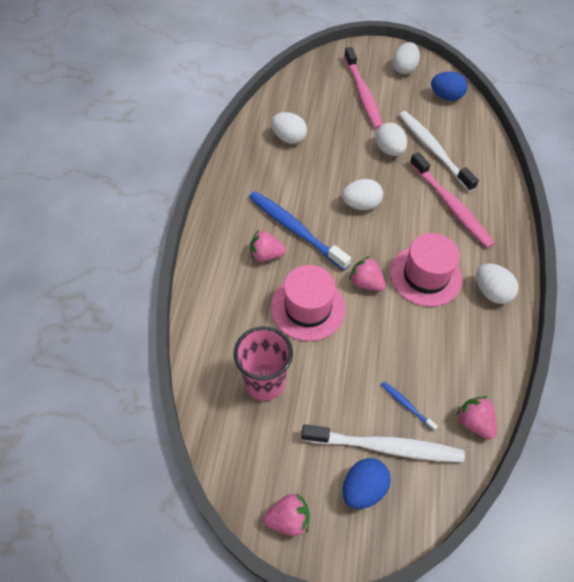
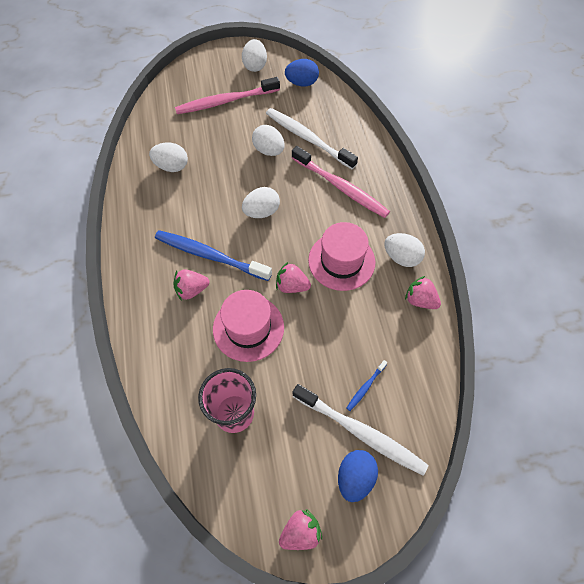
camera: 20 degrees left, 5 degrees up
white toothbrush [301,424,465,462] -> white toothbrush turned 45 degrees clockwise [292,384,428,475]
pink toothbrush [344,47,383,129] -> pink toothbrush turned 105 degrees clockwise [175,77,280,114]
blue toothbrush [381,381,438,431] -> blue toothbrush turned 75 degrees counterclockwise [347,360,387,411]
pink strawberry [456,396,497,439] -> pink strawberry moved to [405,276,441,309]

